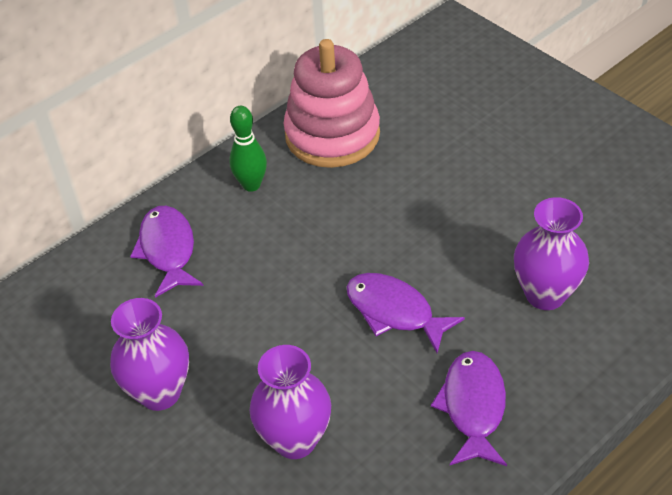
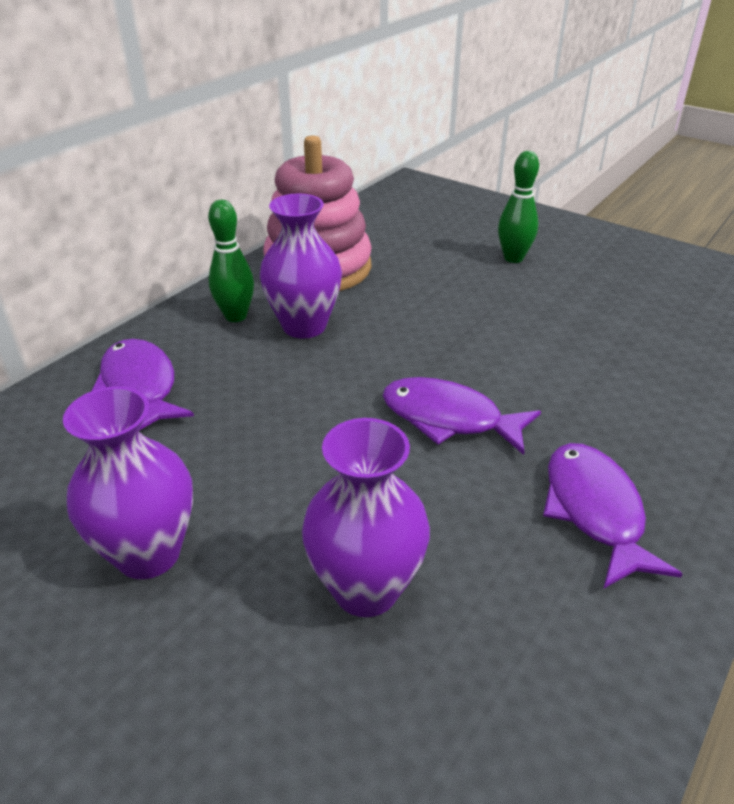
camera: 15 degrees left, 10 degrees down
purple vase [514,197,589,310] -> purple vase moved to [260,193,342,339]
none -> green bowling pin [498,151,539,263]

